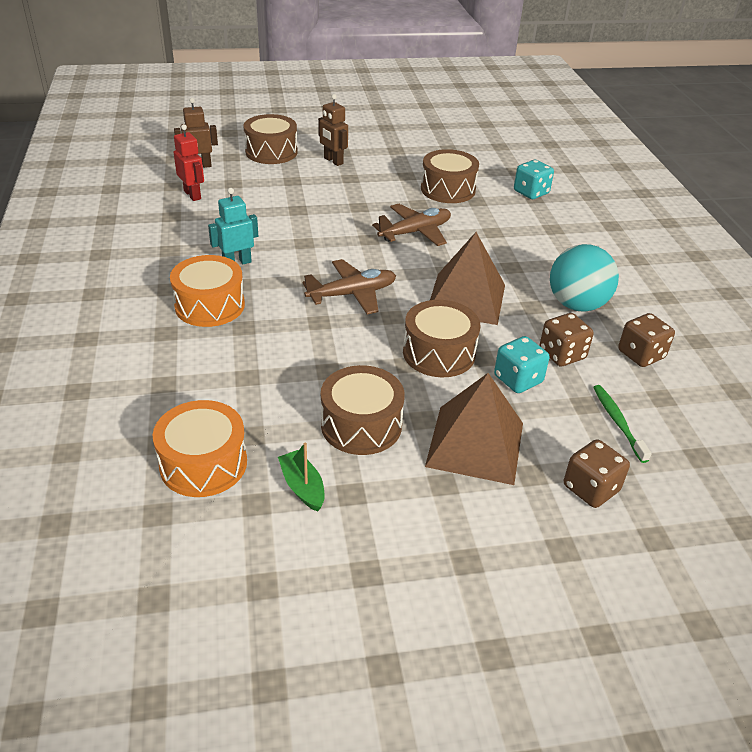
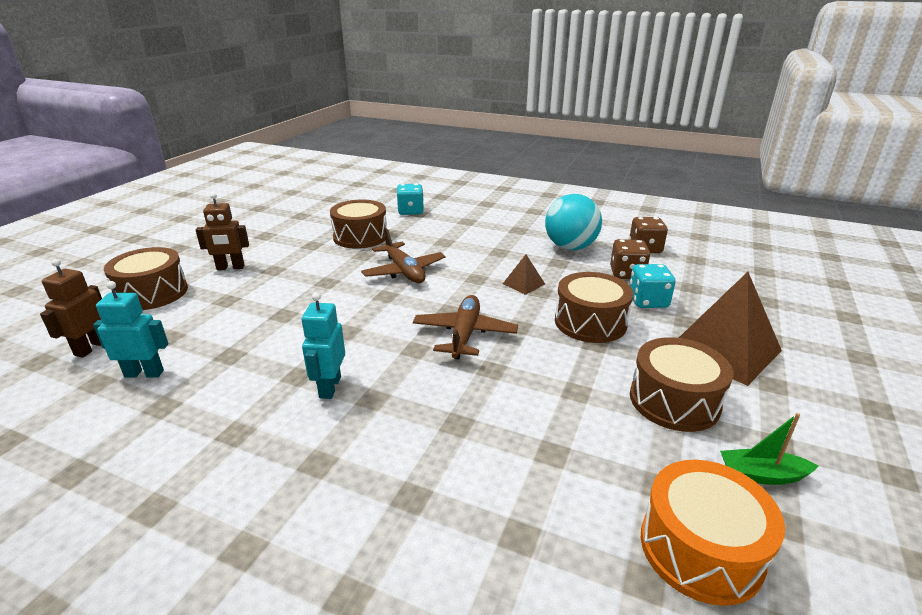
camera: 55 degrees left, 10 degrees down
orange drum [170,255,245,327] -> none
red robot [174,124,204,201] -> turquoise robot [93,281,168,378]
brown plane [372,204,451,246] -> brown plane turned 150 degrees clockwise [361,228,446,283]
brown pyramid [430,232,505,325] -> brown pyramid [503,254,545,295], size x0.46
brown dice [564,439,630,508] -> none
green toothbrush [593,385,652,463] -> none

